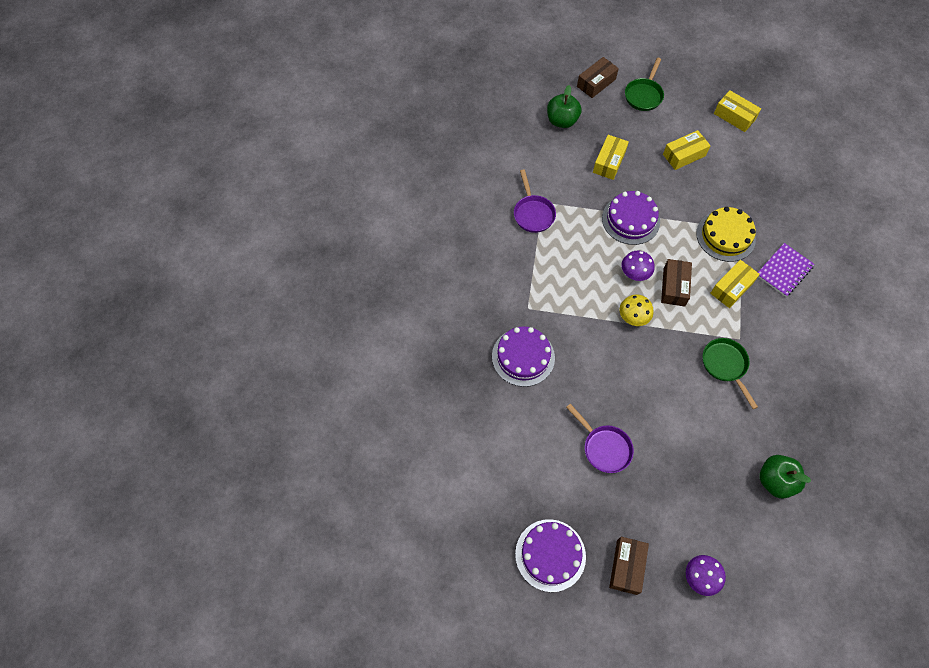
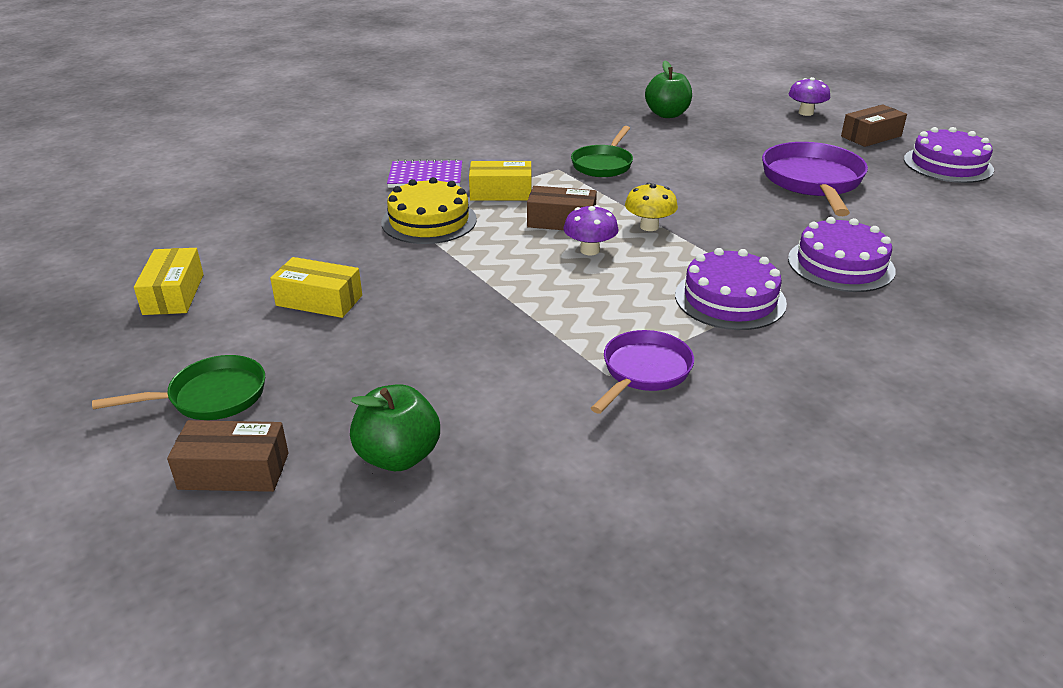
camera: 135 degrees left, 30 degrees down
purple pan [566,404,634,473] -> purple pan [762,142,868,216], size x1.60
yellow box [593,135,629,180] -> none
purple cake [602,191,660,245] -> purple cake moved to [675,248,787,330]
brown box [661,259,692,306] -> brown box turned 45 degrees clockwise [527,186,597,230]

